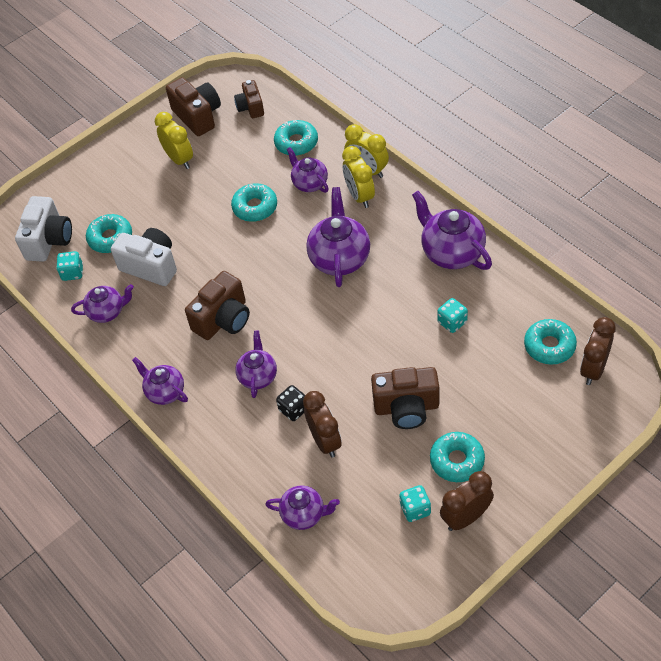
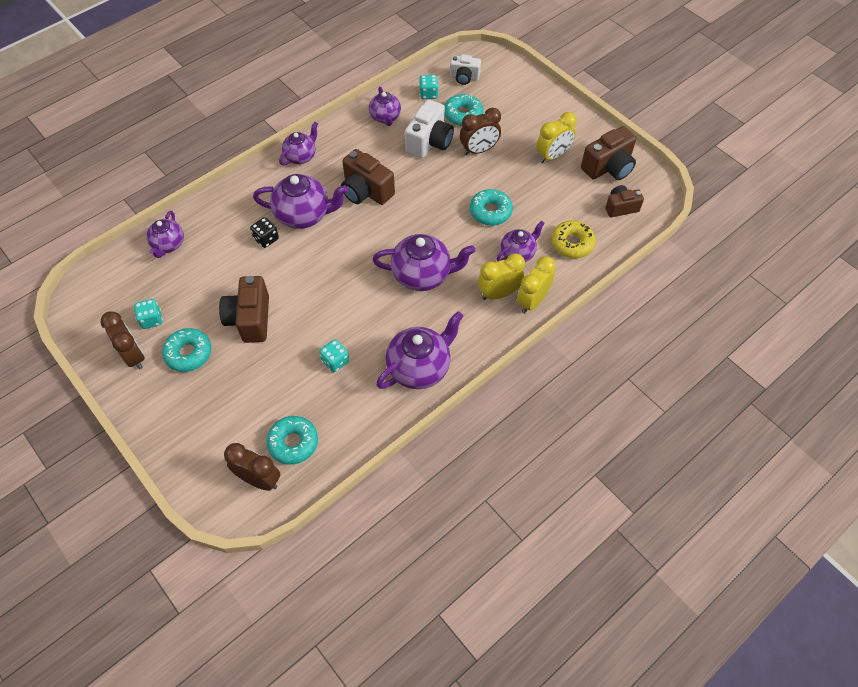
camera: 85 degrees right, 5 degrees up
white camera [15,196,72,262] -> white camera [450,54,481,85], size x0.63
purple teapot [235,331,277,398] -> purple teapot [253,174,348,229], size x1.63
turquoise donut [274,120,318,156] -> yellow donut [551,220,596,258]
brown clock [303,391,342,458] -> brown clock moved to [460,108,501,155]

